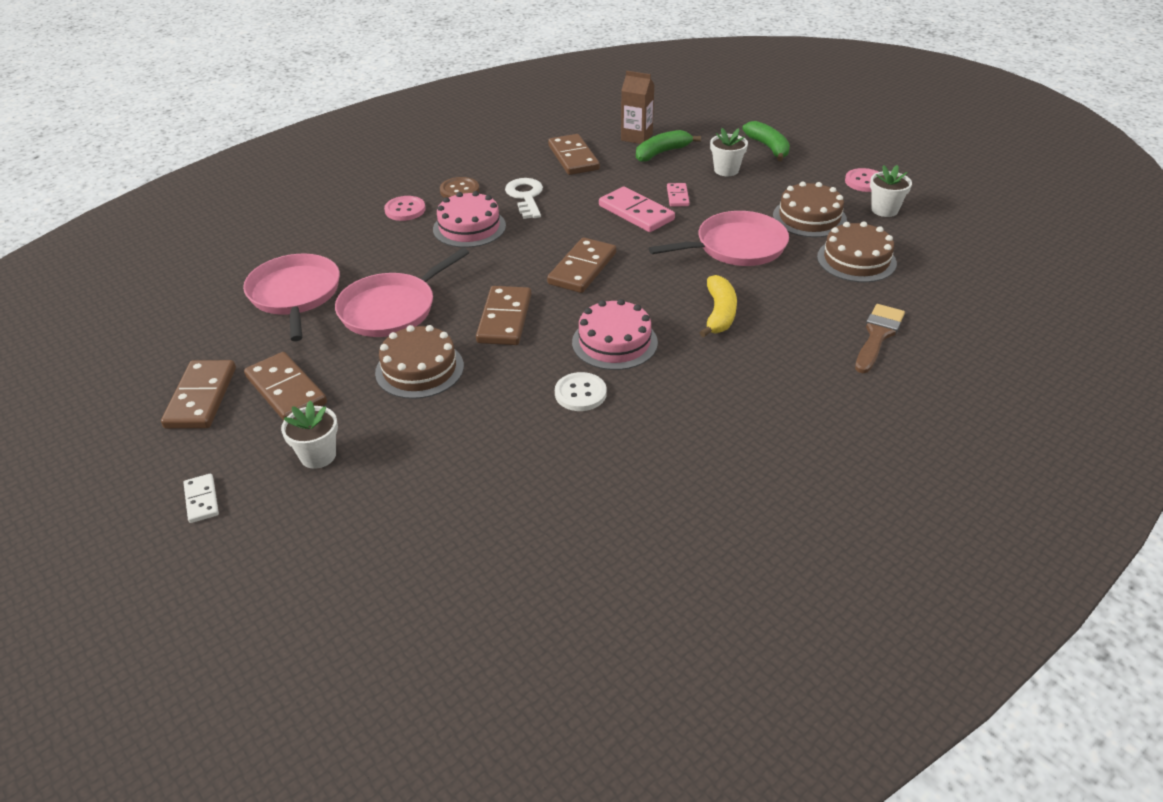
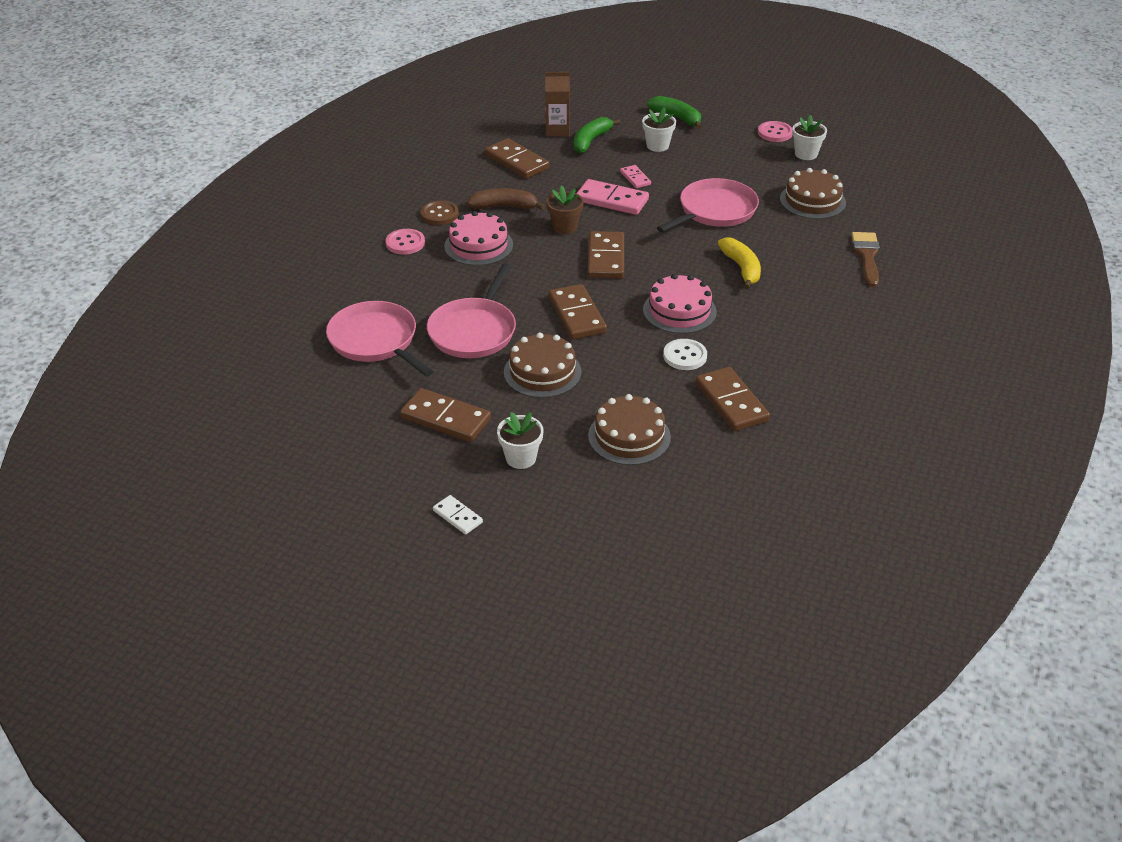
camera: 25 degrees left, 0 degrees up
brown domino [161,360,236,429] -> brown domino moved to [695,367,770,431]
white key [505,178,543,219] -> brown banana [467,188,545,210]
brown cake [773,181,847,238] -> brown cake moved to [588,394,671,465]
none -> brown flower pot [546,186,584,234]

